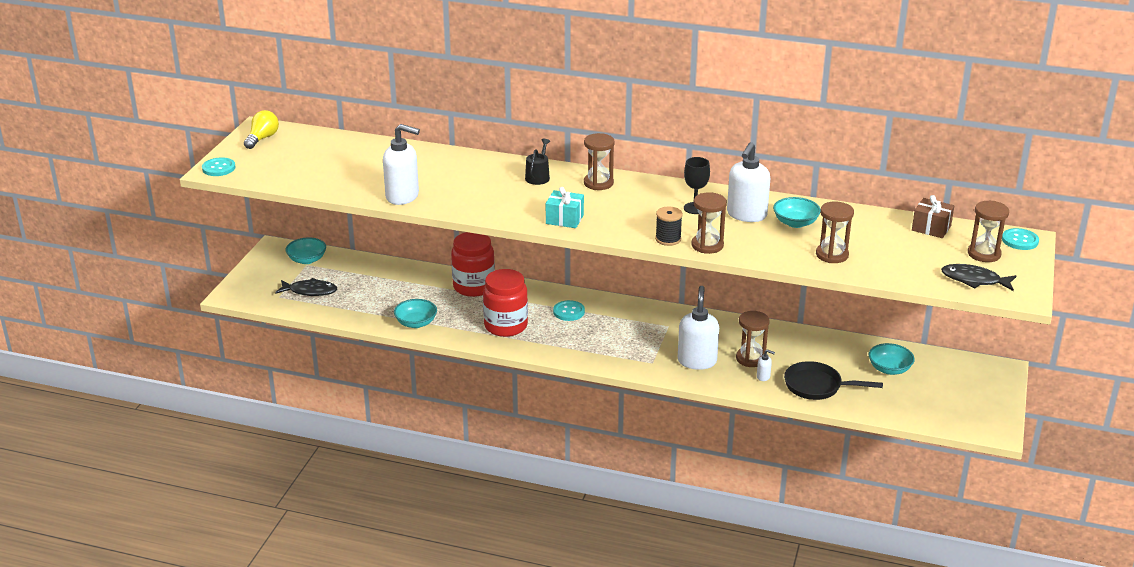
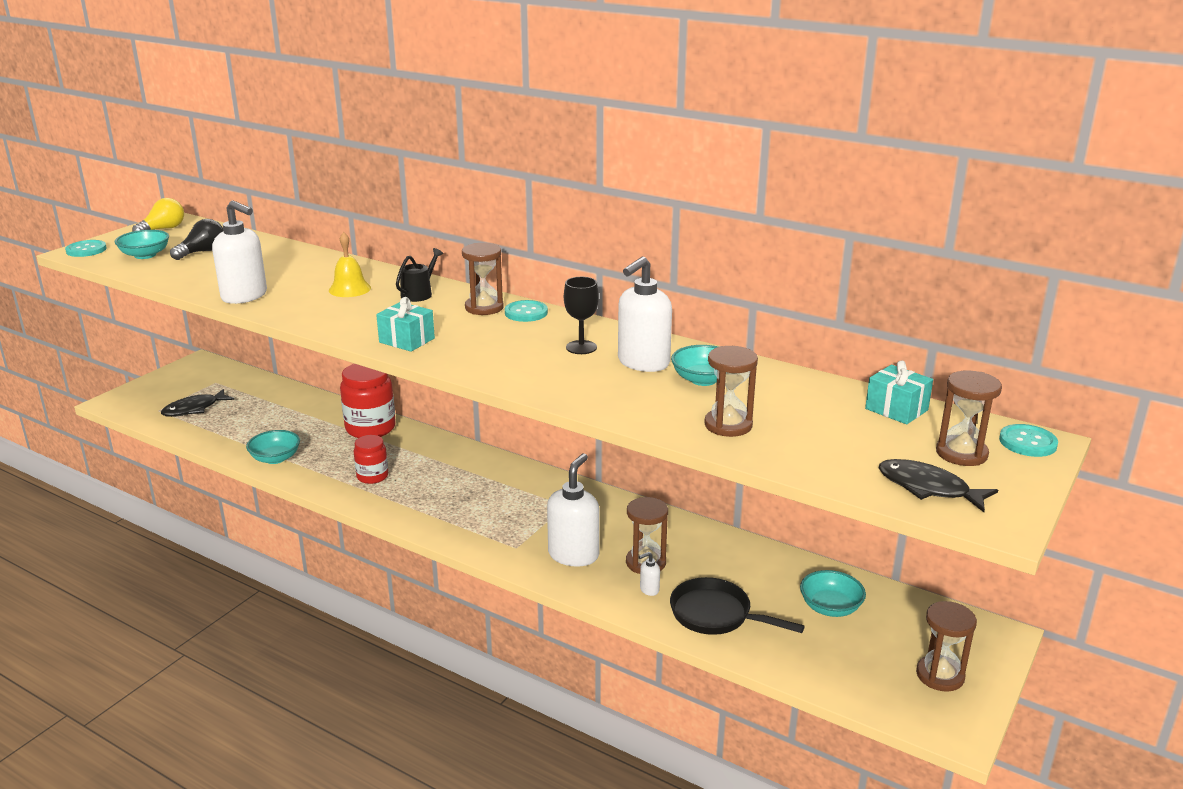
camera: 15 degrees right, 5 degrees down
black fish [275,278,337,296] -> black fish turned 120 degrees clockwise [161,389,234,417]
turquoise bowl [286,237,326,264] -> turquoise bowl moved to [115,230,169,259]
red jar [483,269,528,337] -> red jar [354,435,388,484], size x0.59
turquoise button [553,300,585,321] -> turquoise button moved to [505,300,548,322]
black spool [655,207,683,246] -> none
brown hourglass [691,192,727,254] -> brown hourglass moved to [916,601,977,692]
white soap dispenser [757,349,775,381] -> white soap dispenser turned 120 degrees clockwise [639,552,660,596]
brown gift [912,195,954,238] -> turquoise gift [865,361,933,424]
none -> black light bulb [170,219,224,260]
none -> yellow bell [329,232,371,297]

